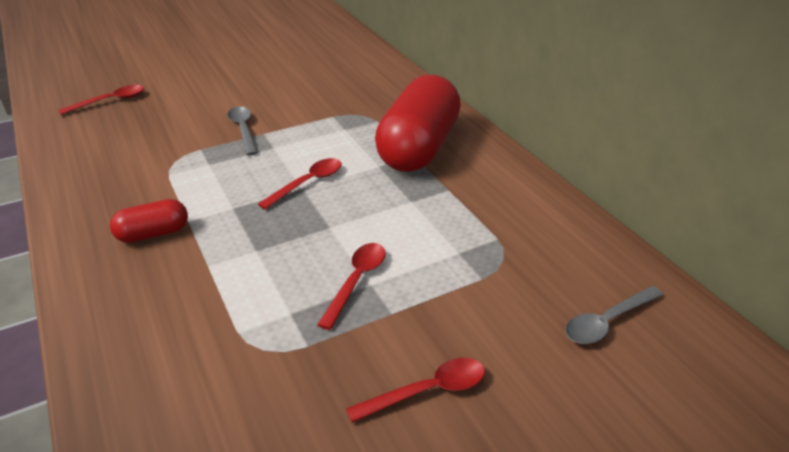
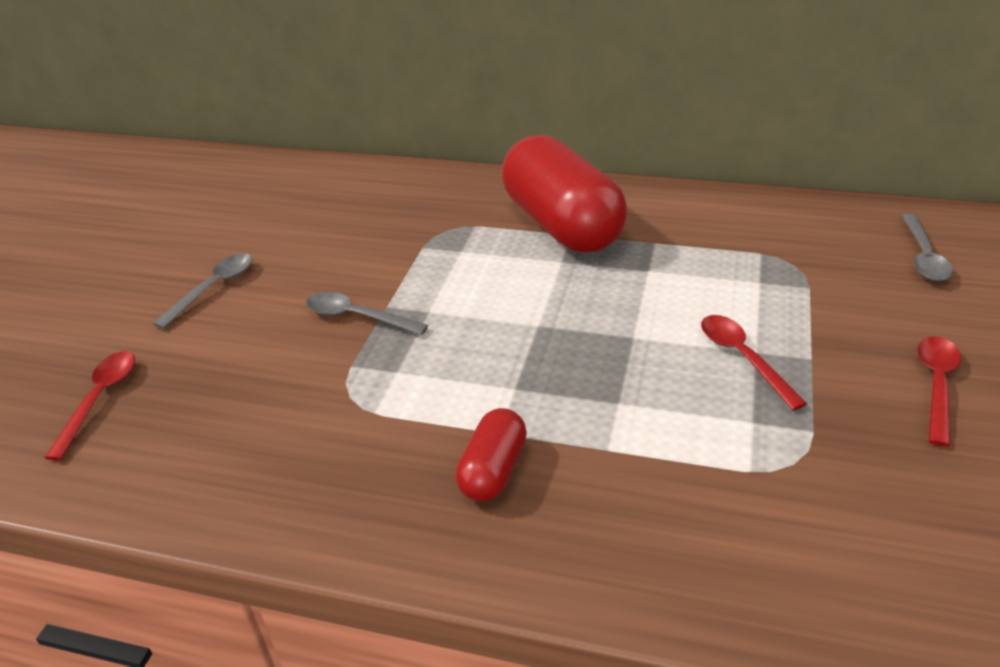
camera: 45 degrees left, 0 degrees up
red spoon [258,158,342,209] -> none
none -> grey spoon [153,253,252,329]

